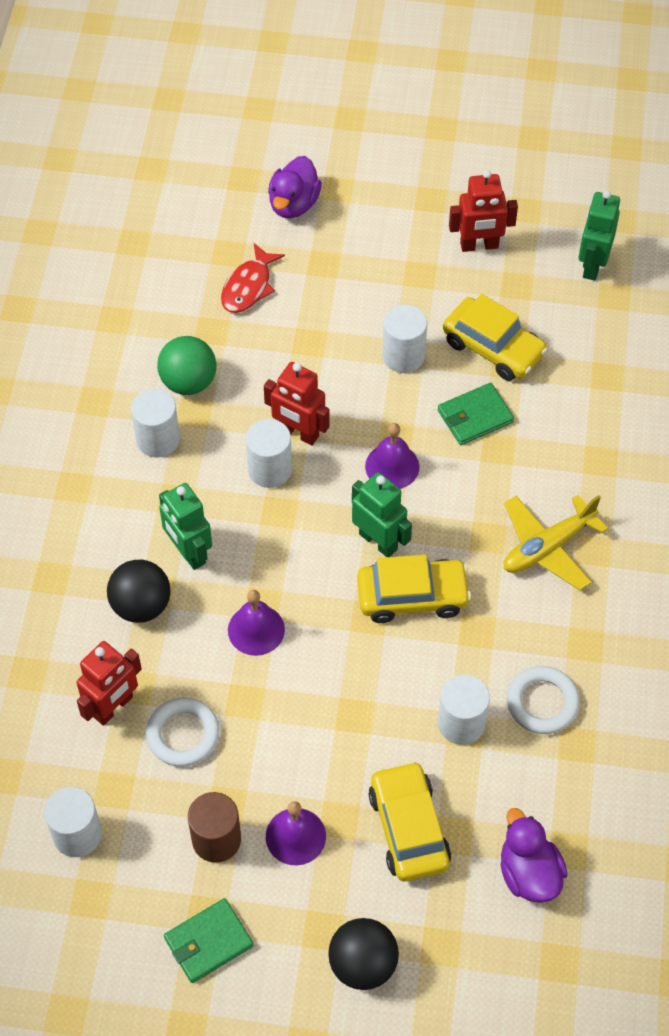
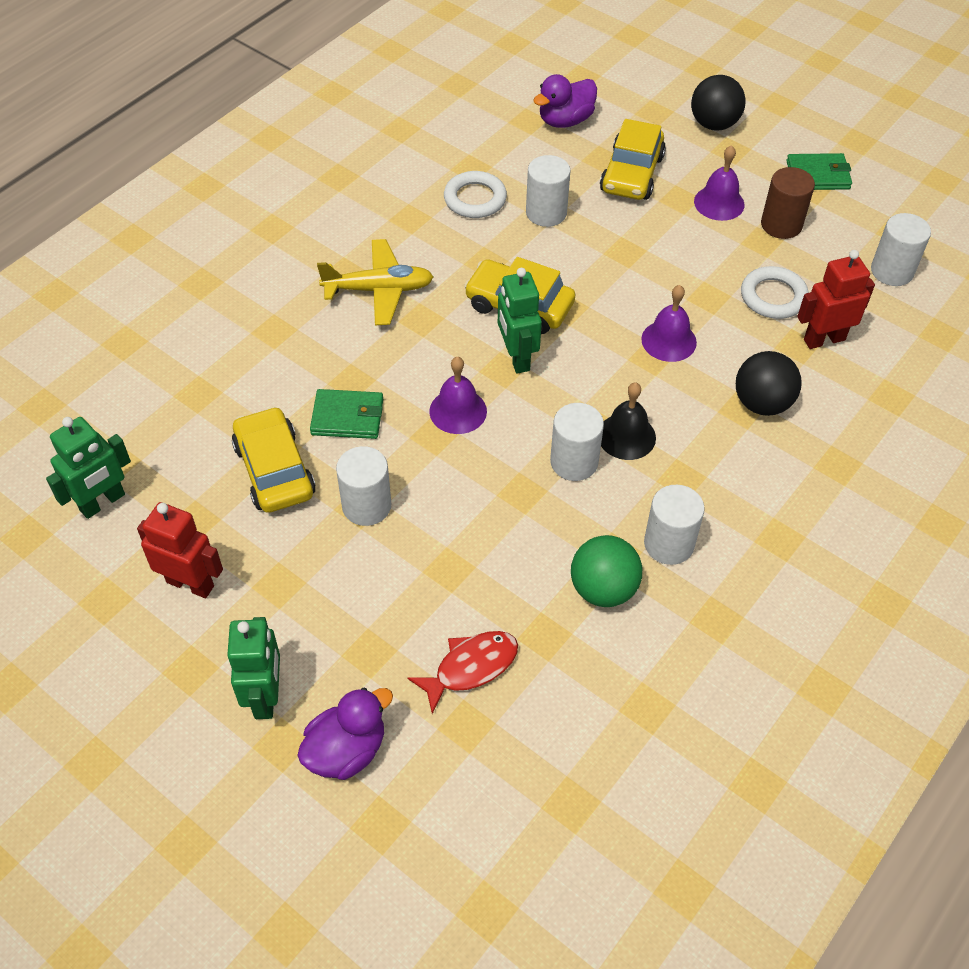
camera: 150 degrees left, 5 degrees down
green robot [159,483,212,570] -> green robot moved to [227,617,280,719]
red robot [264,362,330,446] -> none
purple duck [500,808,567,903] -> purple duck turned 45 degrees clockwise [533,74,597,128]
none -> black bell [601,382,656,460]

